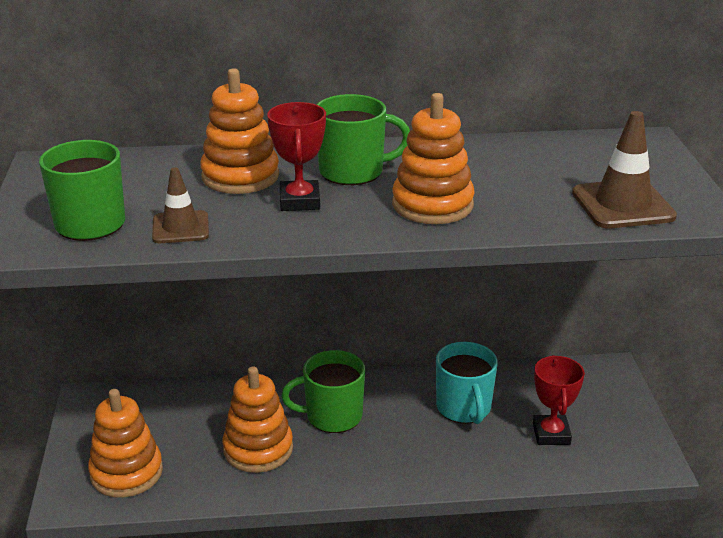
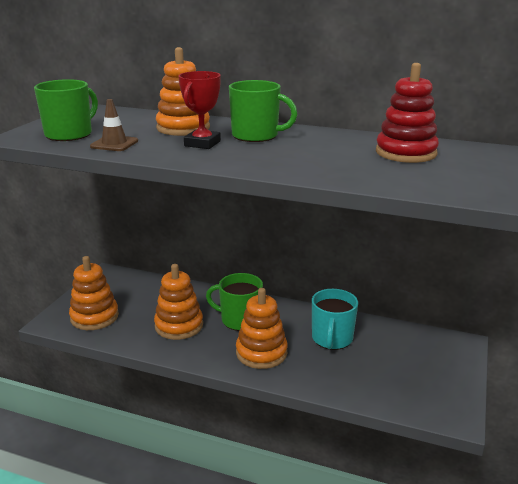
camera: 25 degrees right, 5 degrees down
orange stacking toy [392,93,475,224] -> orange stacking toy moved to [236,288,288,369]
red trophy [533,355,585,445] -> none
brown traffic cone [572,111,677,228] -> none
none -> red stacking toy [376,63,439,163]

